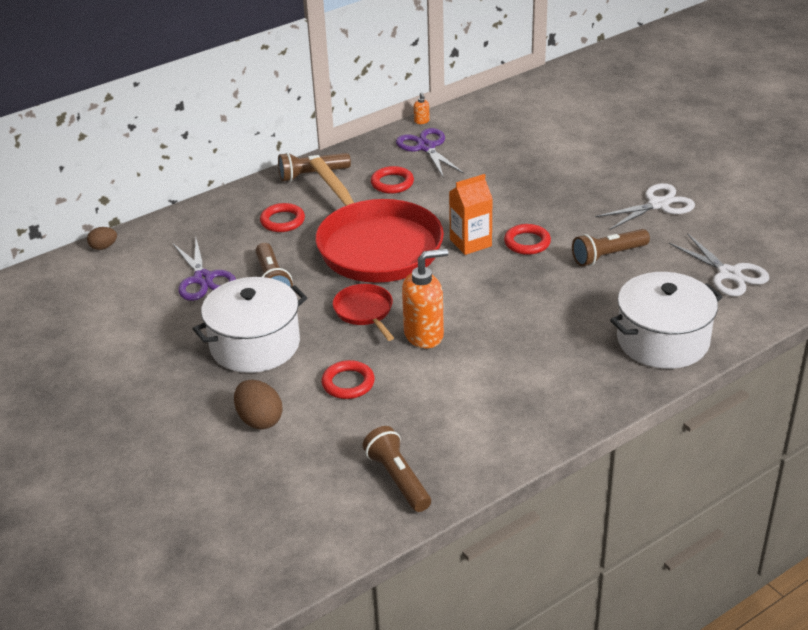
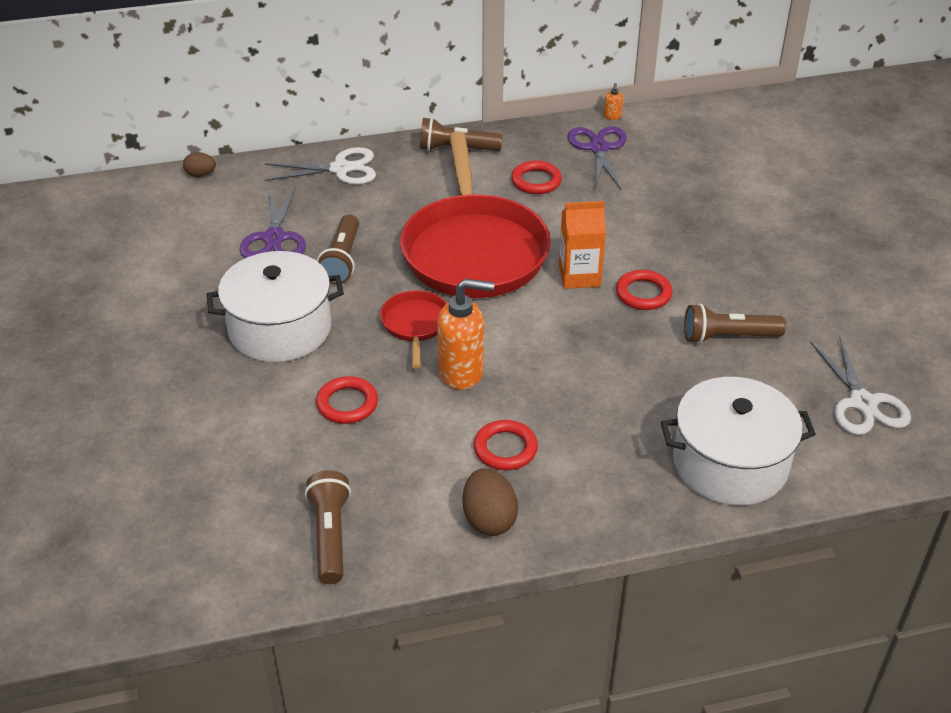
camera: 20 degrees right, 5 degrees up
brown egg [234,380,283,430] -> brown egg moved to [463,468,518,536]
red ring [260,203,305,232] -> red ring moved to [474,420,538,470]
white scissors [595,183,695,230] -> white scissors moved to [264,147,376,185]

